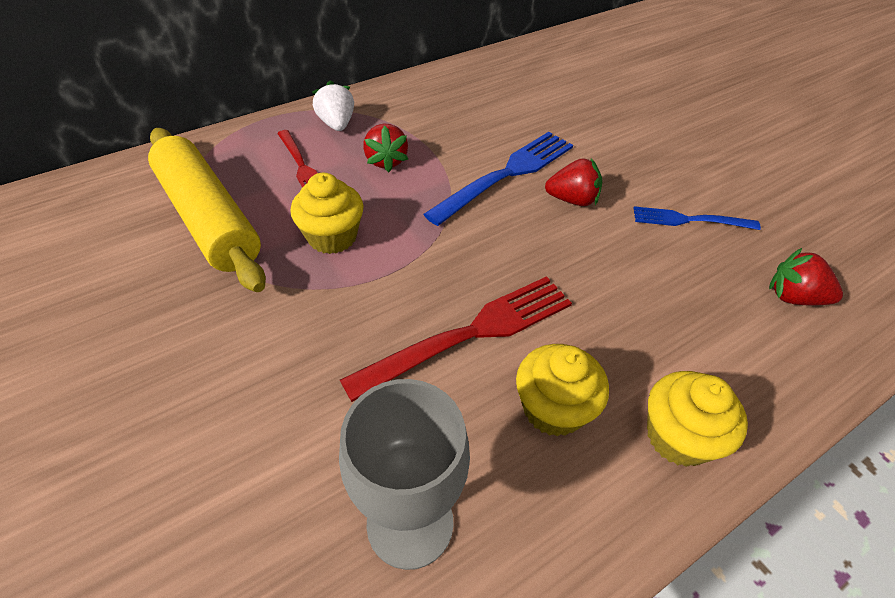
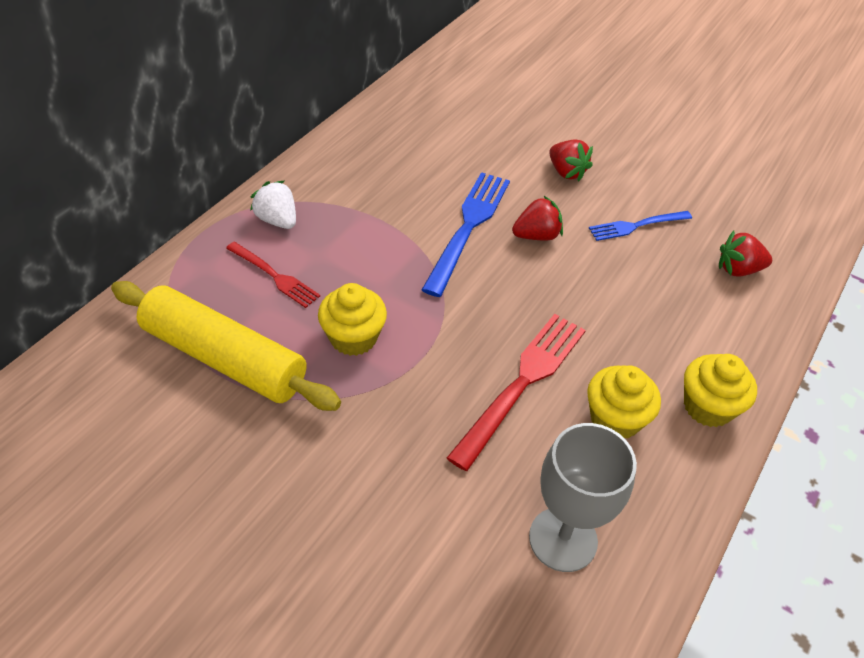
camera: 25 degrees left, 0 degrees up
red strawberry [363,123,408,172] -> red strawberry moved to [549,139,593,181]

